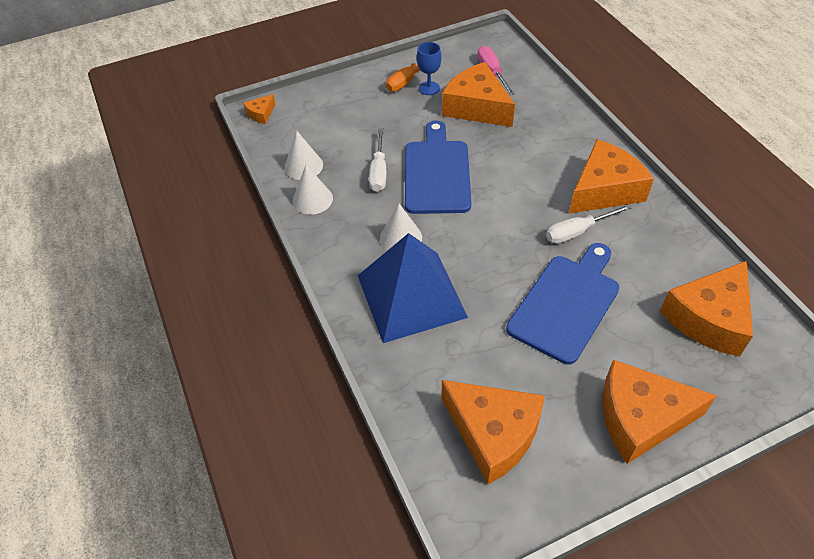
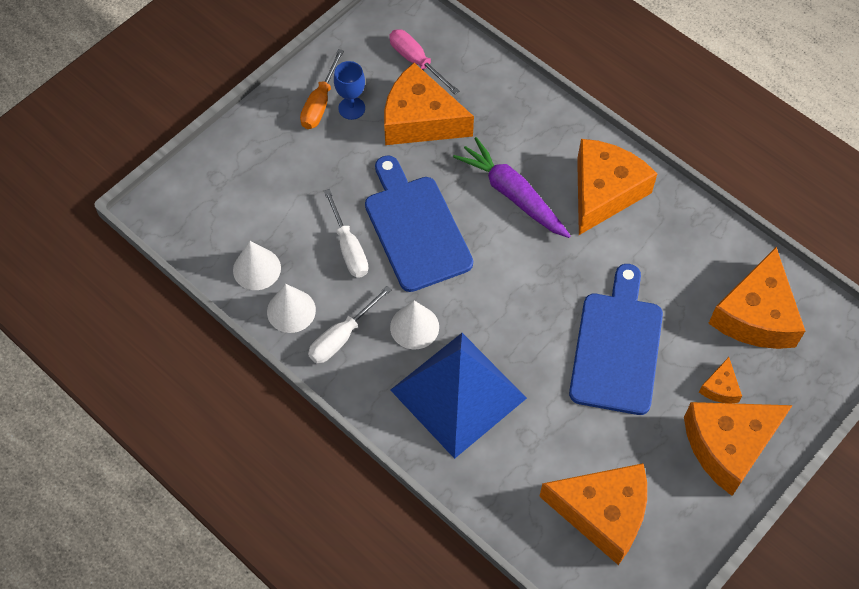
camera: 25 degrees left, 10 degrees up
orange cheese [243,94,275,124] -> orange cheese moved to [699,357,742,403]
white screwdriver [546,204,631,244] -> white screwdriver moved to [308,286,392,364]
none -> purple carrot [453,137,571,238]

